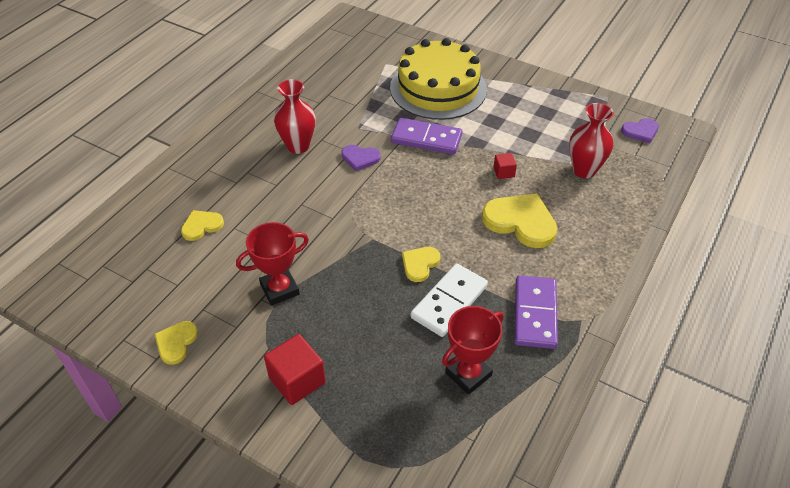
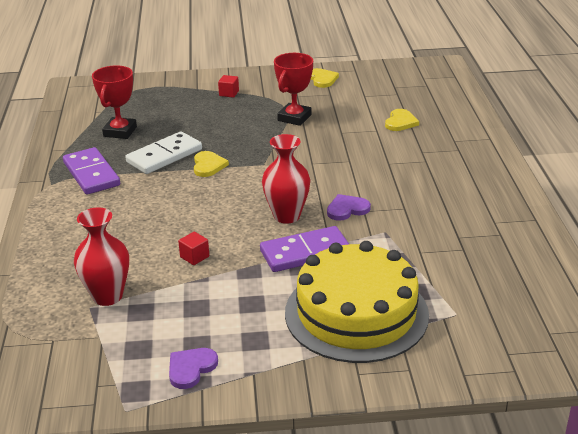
camera: 145 degrees right, 15 degrees down
red cube [264,334,326,405] -> red cube [218,75,239,98], size x0.53
red vase [274,79,316,154] -> red vase moved to [262,134,310,224]
white domino [411,264,488,337] -> white domino turned 45 degrees clockwise [126,131,202,174]
yellow heart [482,193,557,248] -> none
purple heart [621,118,659,143] -> purple heart moved to [169,348,218,389]

